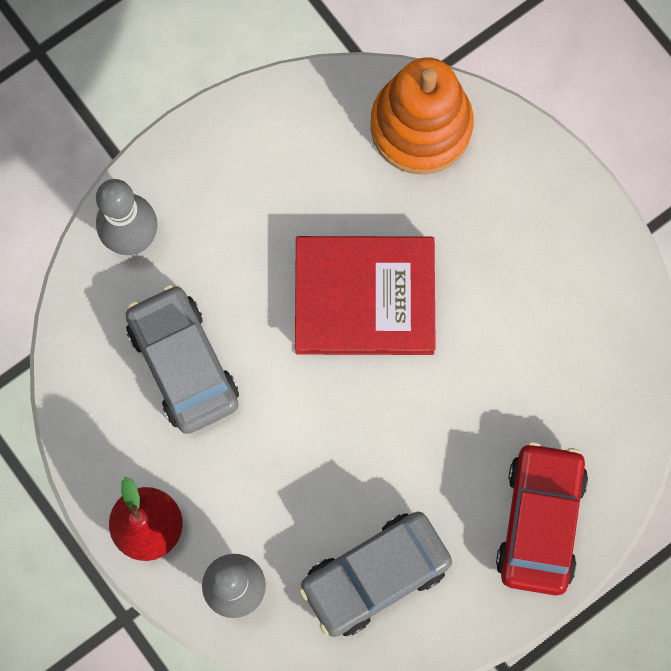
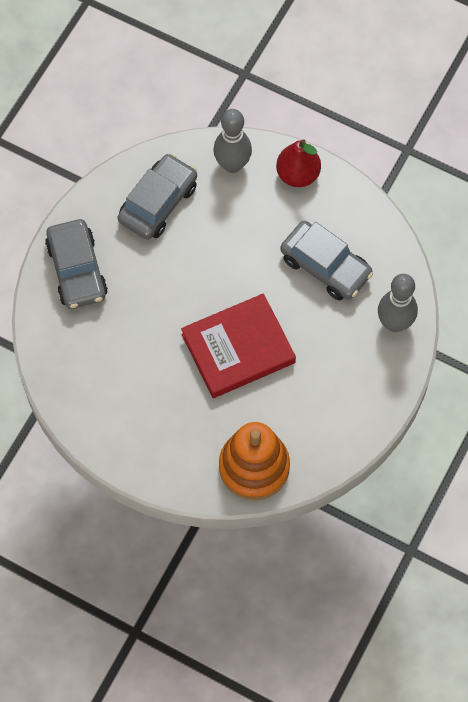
camera: 155 degrees right, 10 degrees down
red car [496,442,588,595] -> grey car [45,219,108,309]

